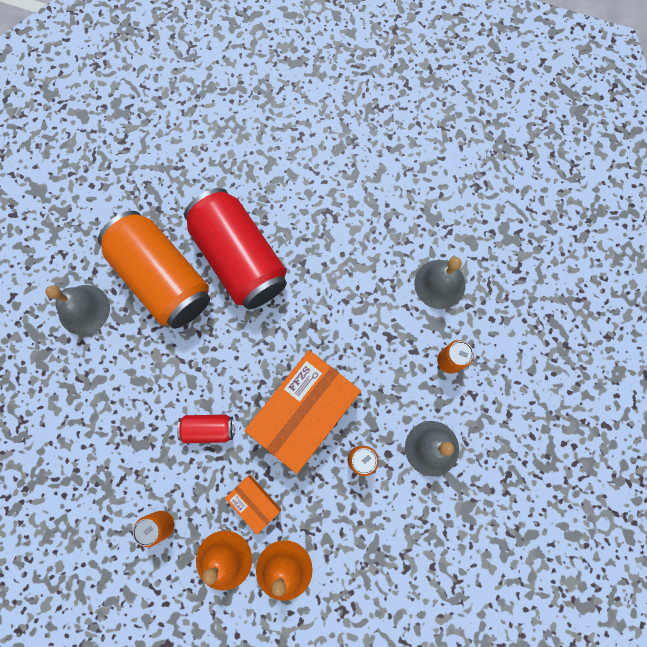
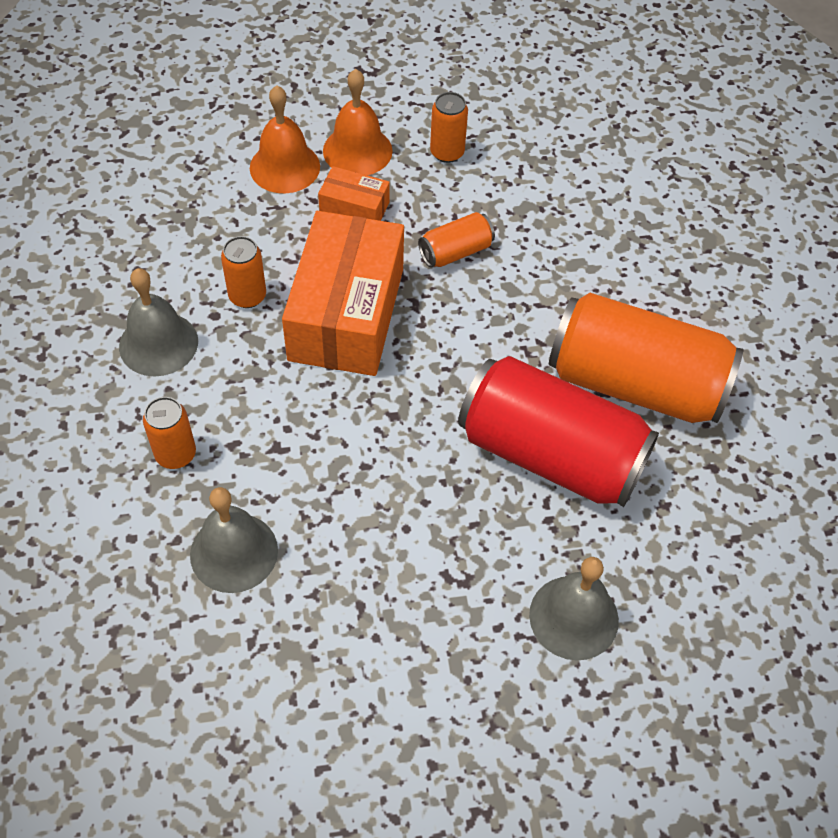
camera: 150 degrees right, 20 degrees down
grey bell [45,285,110,335] -> grey bell moved to [529,557,619,660]
red can [177,414,234,443] -> orange can [418,212,495,268]

